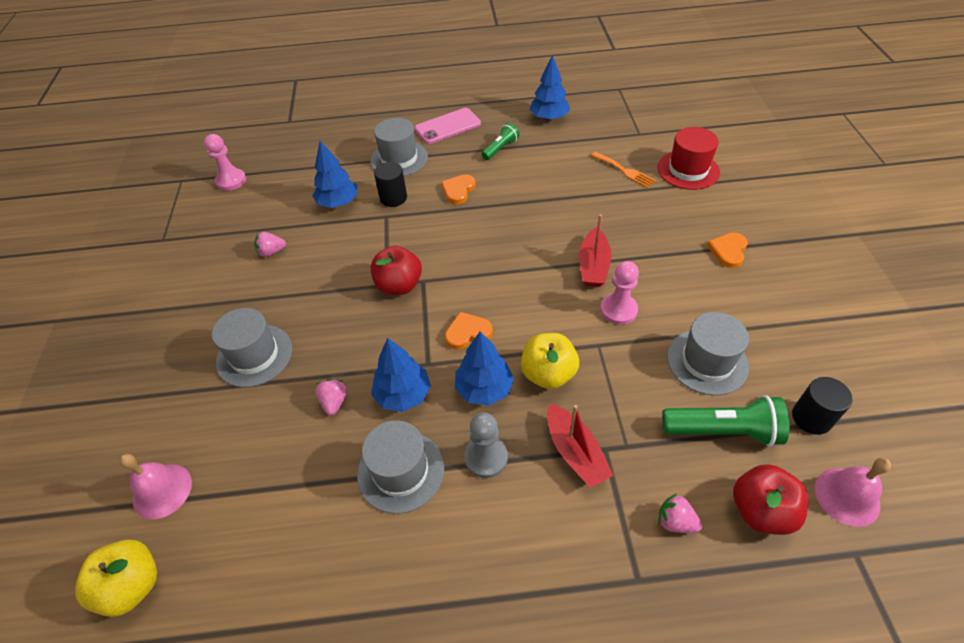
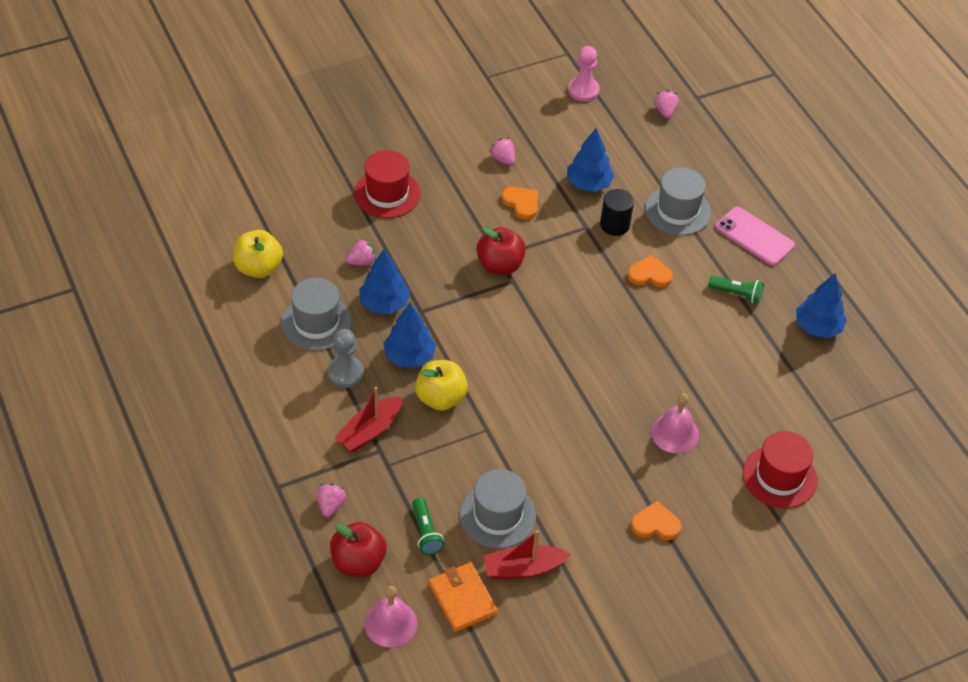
camera: 65 degrees right, 0 degrees up
yellow apple [75,540,157,617] -> yellow apple moved to [233,230,283,278]
pink bell [119,454,192,519] -> pink bell moved to [651,394,699,453]
grey hat [212,308,292,387] -> red hat [354,150,420,218]
orange heart [445,312,493,349] -> orange heart moved to [502,187,538,220]
red boat [579,214,611,287] -> red boat moved to [483,530,571,579]
orange fork [591,152,656,188] -> none
pink pawn [600,261,639,325] -> none
green flashlight [662,395,789,447] -> green flashlight [412,497,444,555], size x0.60
black cylinder [792,377,852,435] -> orange wallet [429,562,498,632]
none -> pink strawberry [655,90,679,118]

